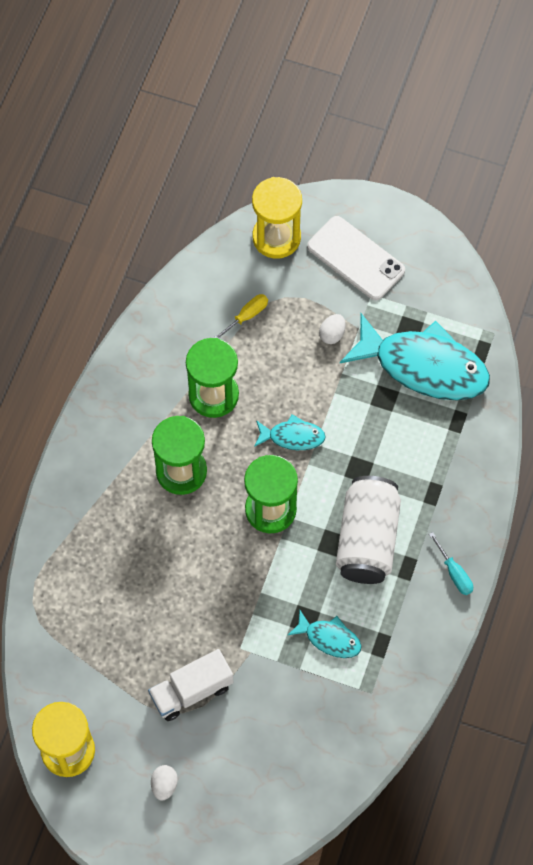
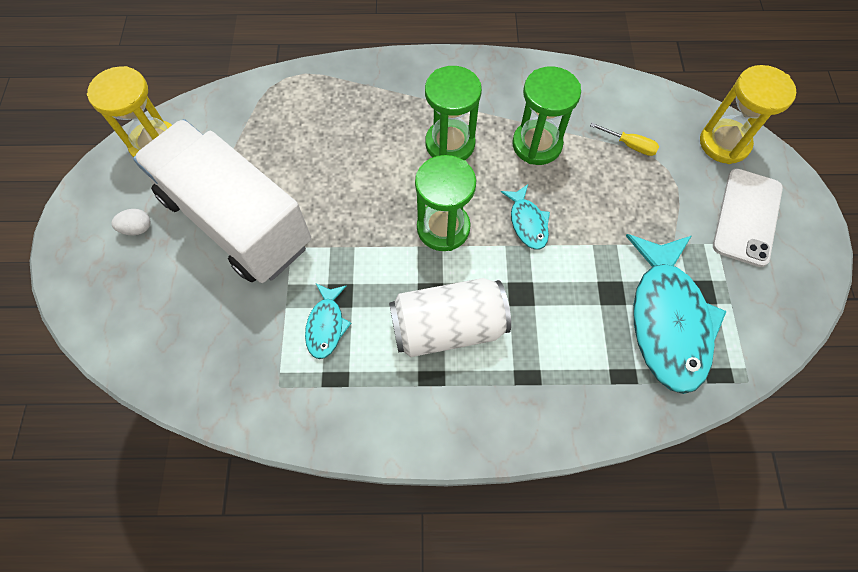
camera: 70 degrees right, 0 degrees up
white truck [148,649,233,721] -> white truck [133,119,311,283], size x2.11
white egg [319,314,346,344] -> none
turquoise screwdriver [429,532,473,595] -> none

